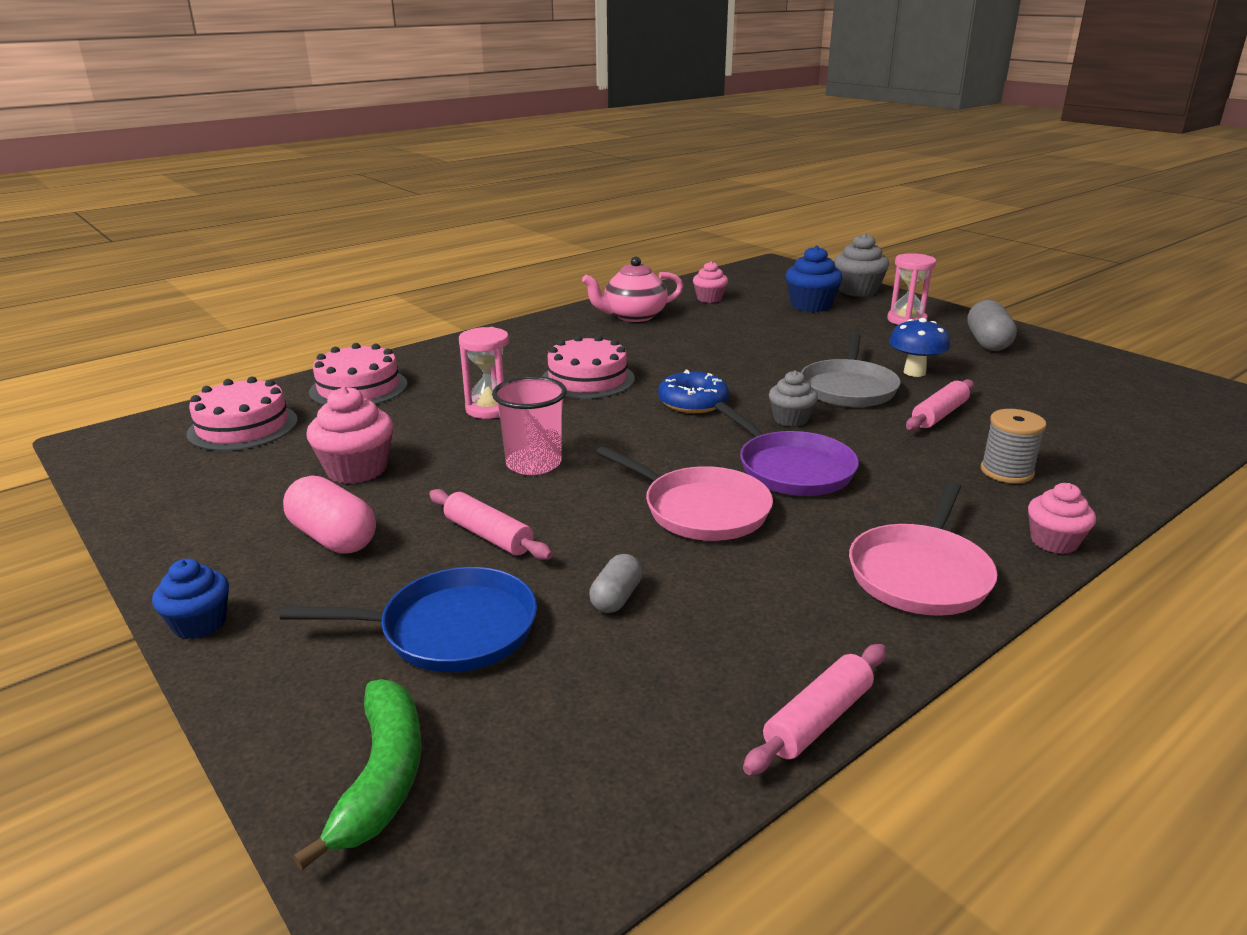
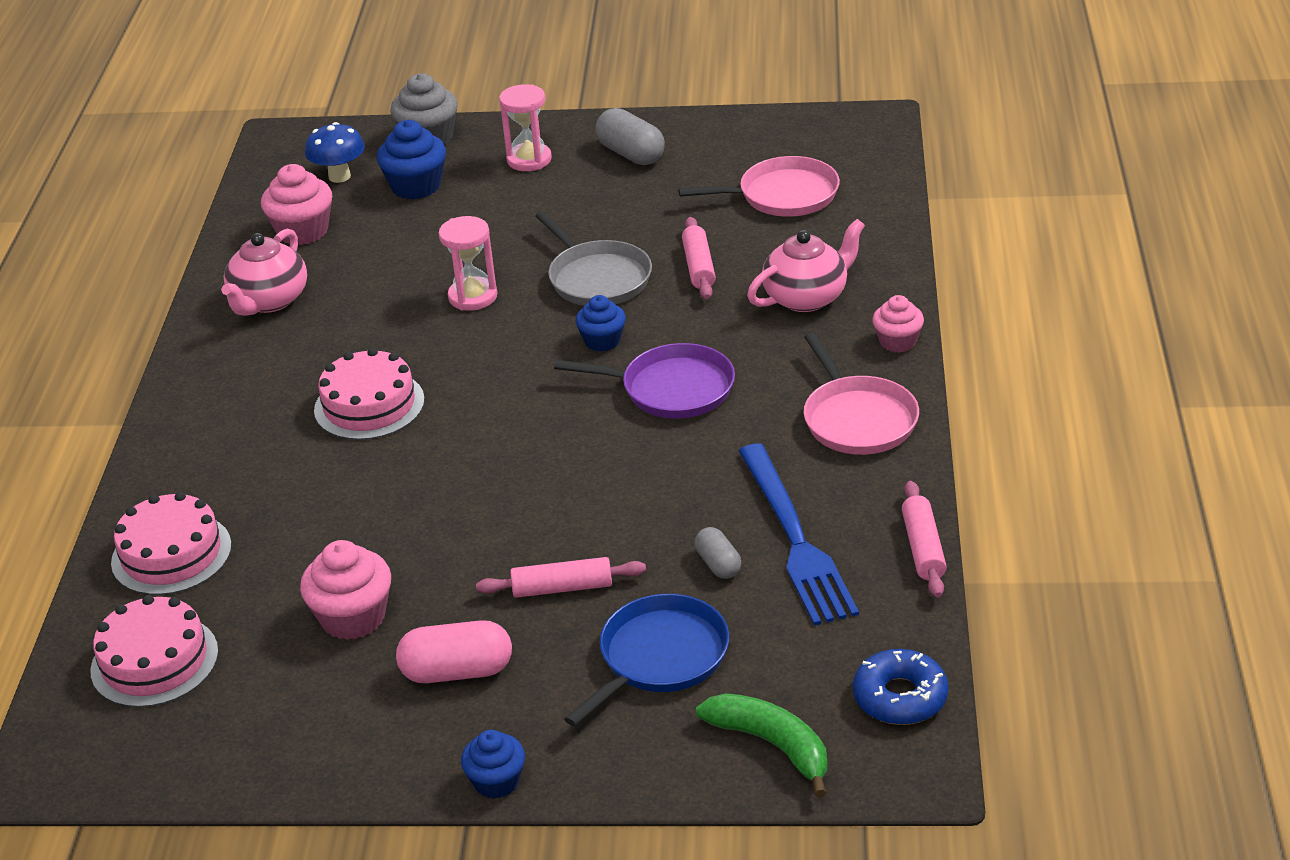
camera: 45 degrees left, 10 degrees up
pink hourglass [459,327,509,419] -> pink hourglass moved to [439,216,497,311]
pink cup [492,376,567,475] -> none
pink pan [596,446,773,541] -> pink pan moved to [679,156,840,217]
blue donut [658,370,729,413] -> blue donut moved to [853,649,949,725]
pink cupcake [693,261,728,303] -> pink cupcake [261,164,332,245], size x1.55
grey cupcake [769,371,818,427] -> blue cupcake [575,295,626,352]
blue mushroom [889,318,950,377] -> blue mushroom moved to [305,122,365,183]
grey spool [981,409,1047,483] -> pink teapot [747,219,865,312]
none -> blue fork [738,444,859,626]

